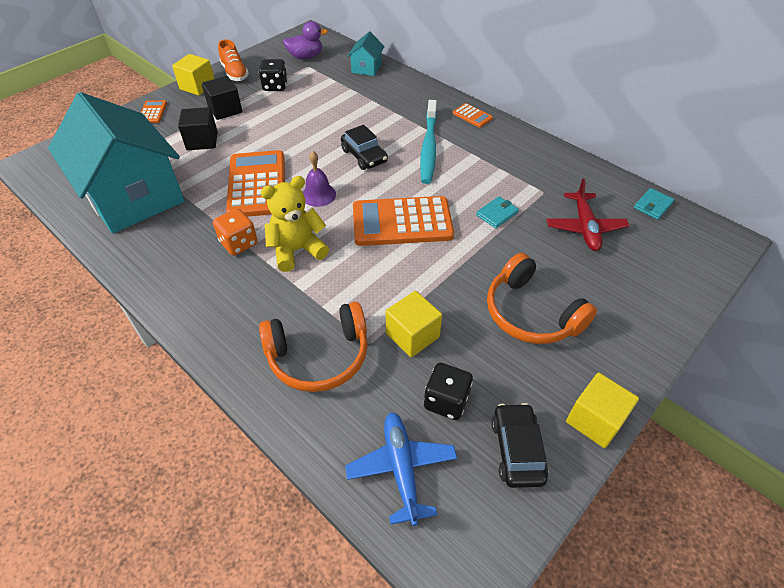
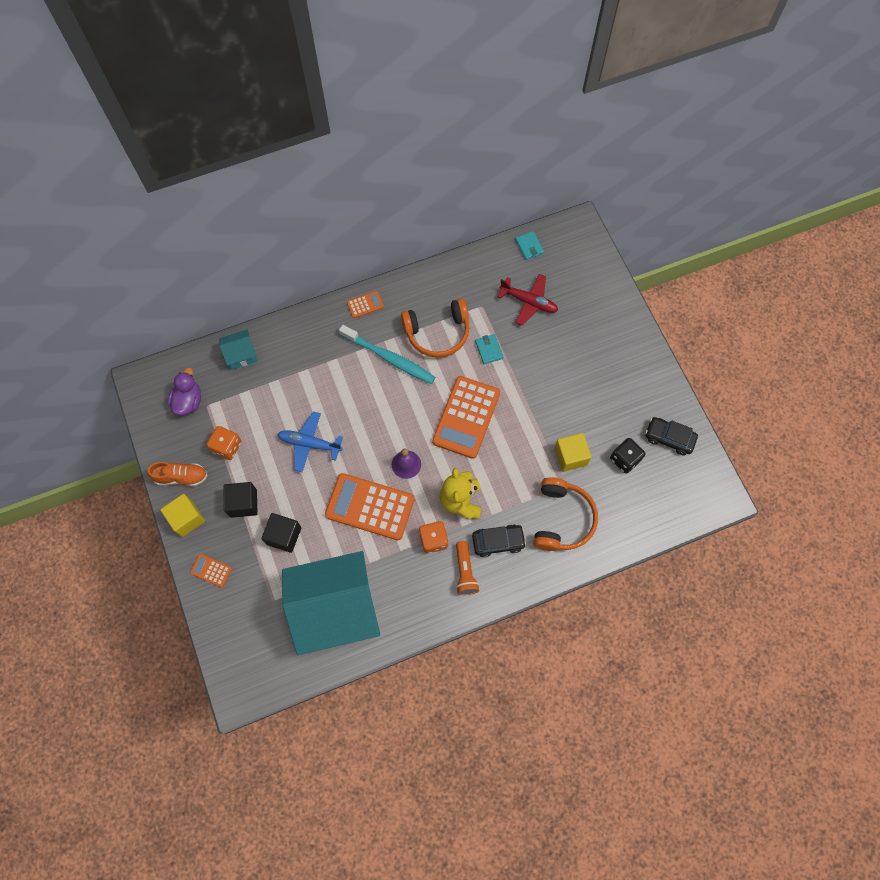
camera: 65 degrees left, 20 degrees up
black dice [259,59,287,91] -> orange dice [207,426,242,460]
black car [341,125,388,170] -> black car moved to [472,524,526,557]
blue plane [345,412,457,526] -> blue plane moved to [278,411,343,472]
turquoise house [347,31,385,76] -> turquoise house turned 60 degrees counterclockwise [219,329,258,370]
orange headphones [487,253,597,344] -> orange headphones moved to [401,299,469,358]
yellow cube [566,373,639,448] -> none
none -> orange flashlight [456,541,479,595]

